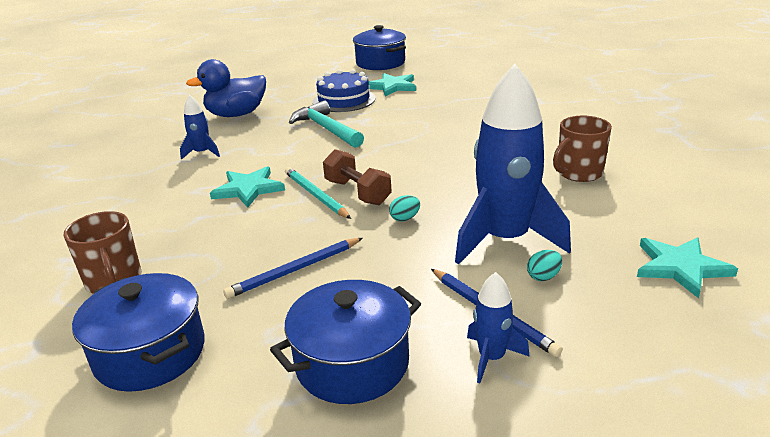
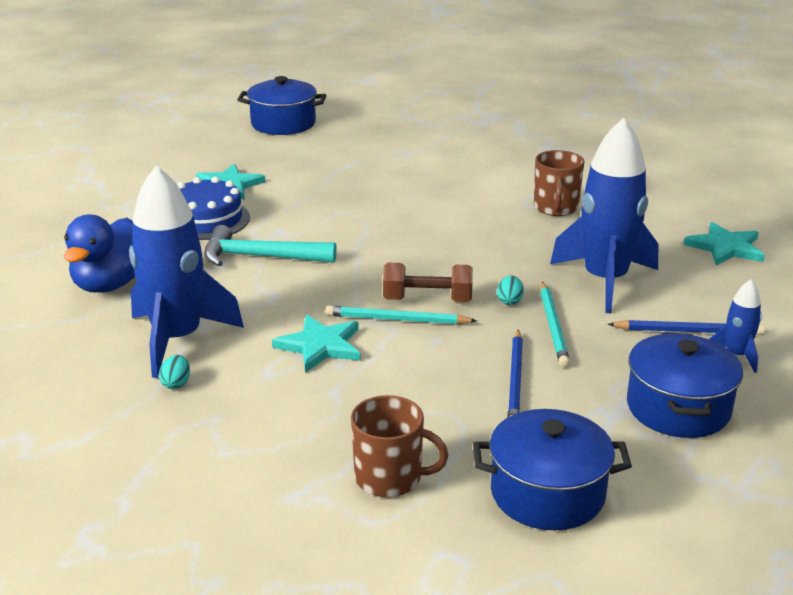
camera: 50 degrees left, 0 degrees up
blue rocket [180,95,220,160] -> blue rocket [129,165,244,378], size x2.19
blue pot [353,25,406,70] -> blue pot moved to [237,76,326,135]
turquoise egg [527,250,562,281] -> turquoise egg moved to [159,355,190,389]
none -> turquoise pencil [540,282,570,367]

